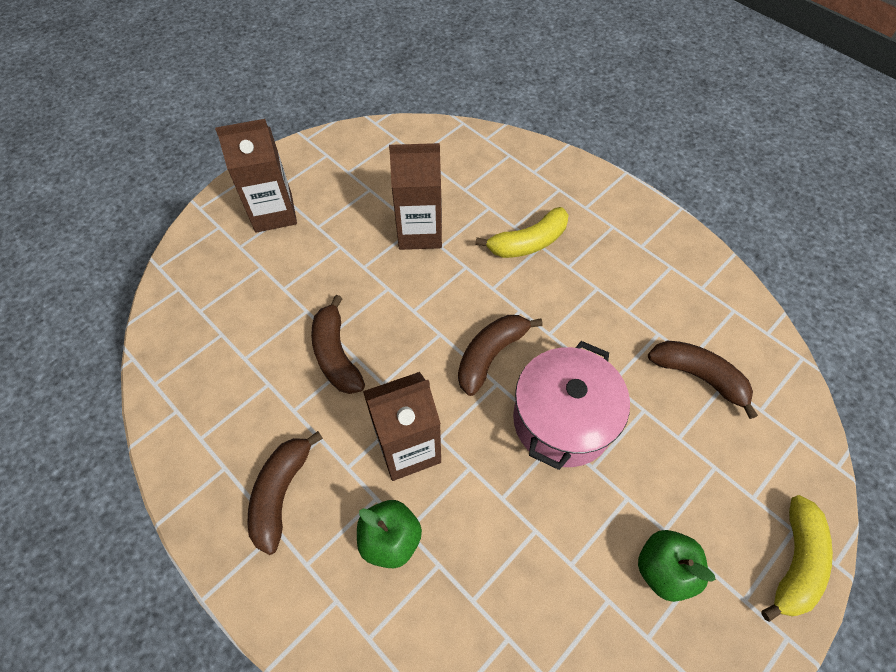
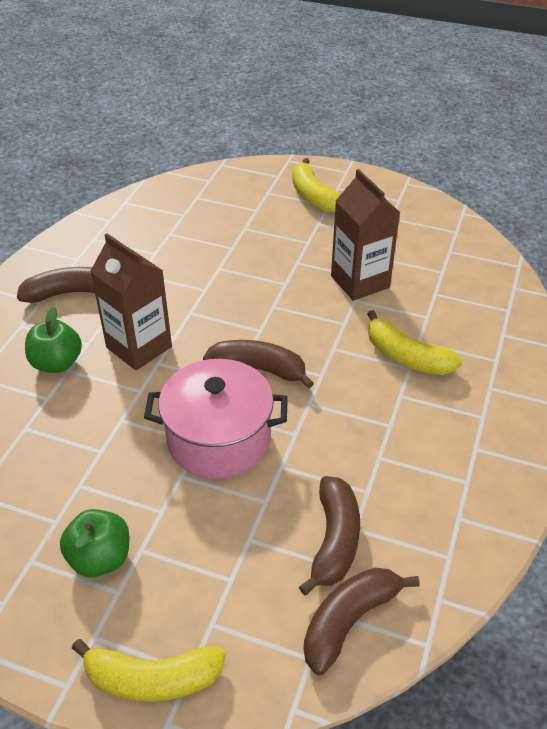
camera: 65 degrees right, 15 degrees down
brown carton [215,119,297,233] -> yellow banana [292,158,340,212]
brown banana [311,295,365,394] -> brown banana moved to [304,568,420,675]

